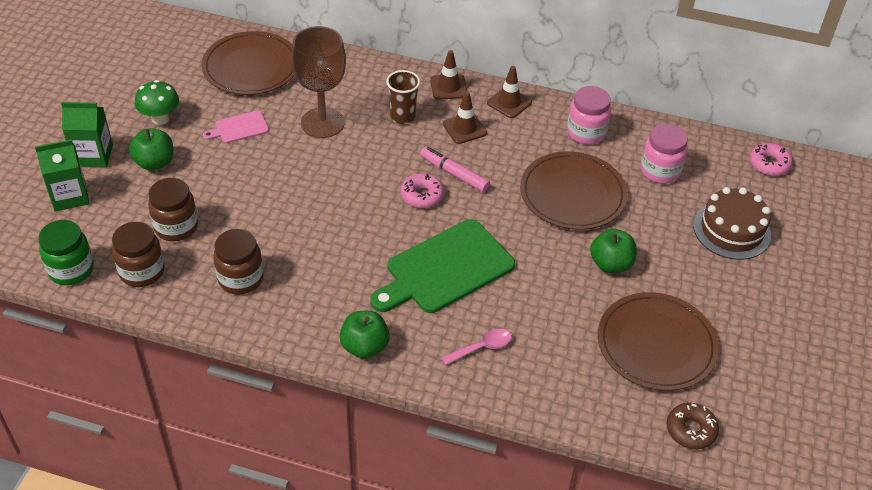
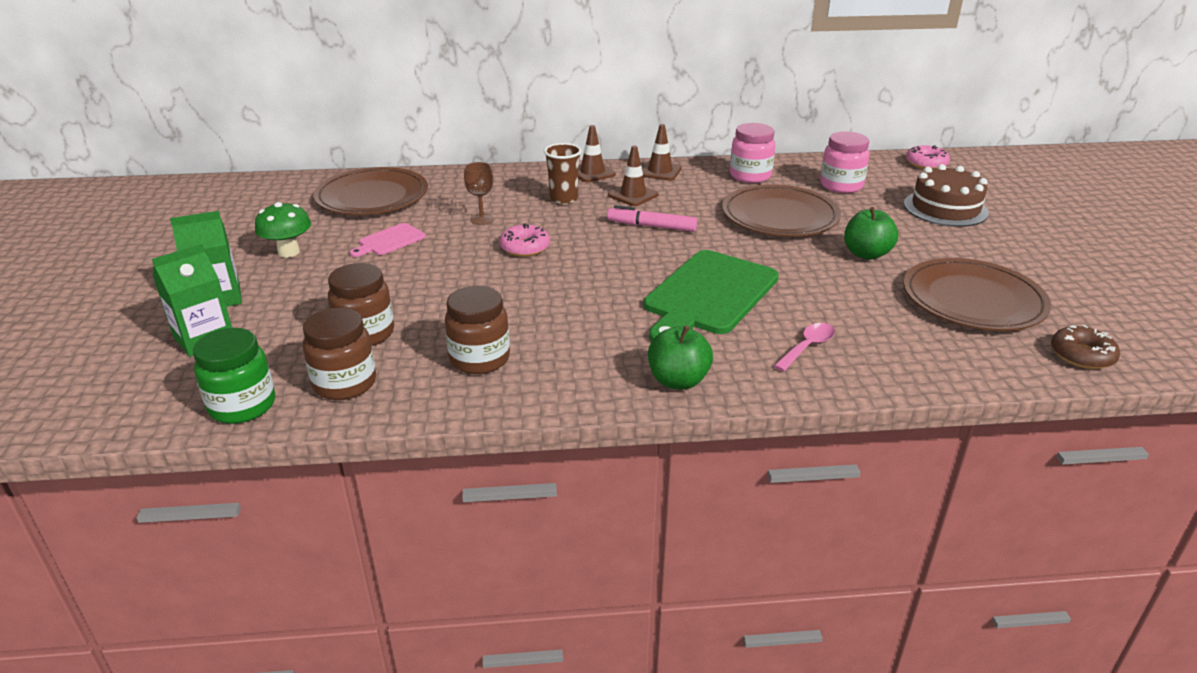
camera: 20 degrees left, 15 degrees down
green apple [129,128,173,171] -> none
brown goblet [291,26,346,138] -> brown goblet [464,162,494,225], size x0.48
pink donut [401,173,444,208] -> pink donut moved to [500,223,550,257]

